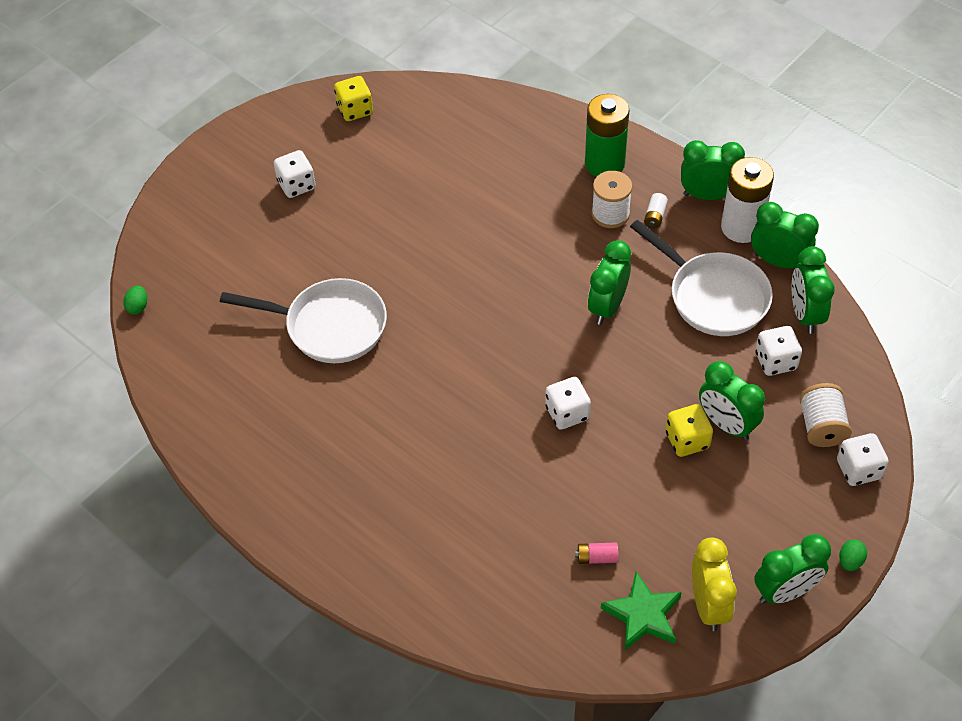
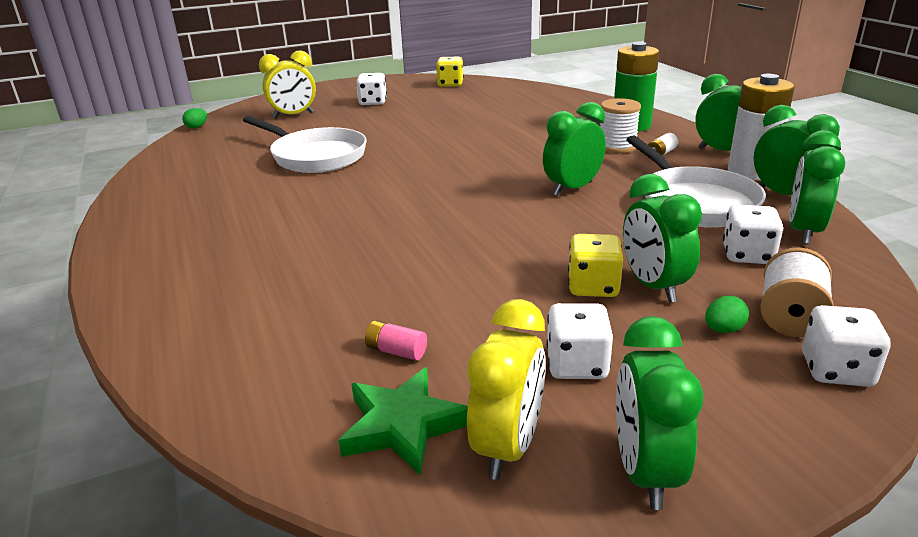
camera: 25 degrees right, 25 degrees down
white dice [545,377,591,430] -> white dice moved to [546,303,613,379]
green clock [754,534,831,604] -> green clock turned 90 degrees clockwise [616,316,703,510]
green egg [839,540,867,571] -> green egg moved to [705,296,749,333]
none -> yellow clock [259,50,316,118]

